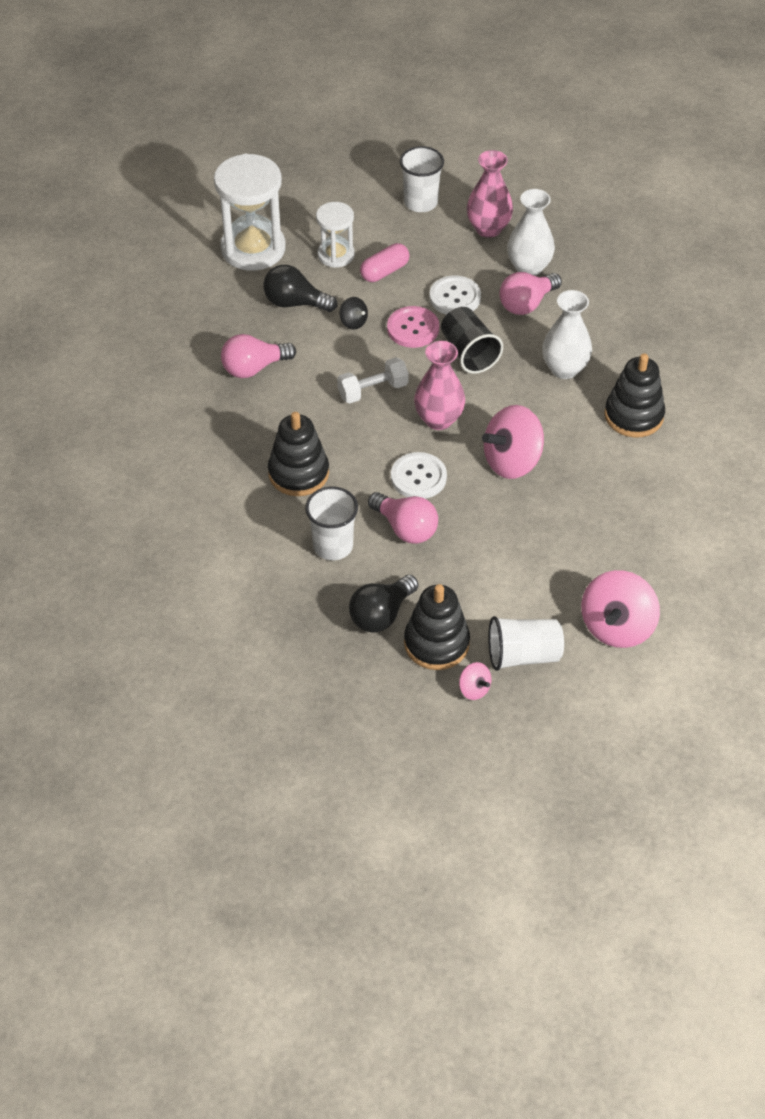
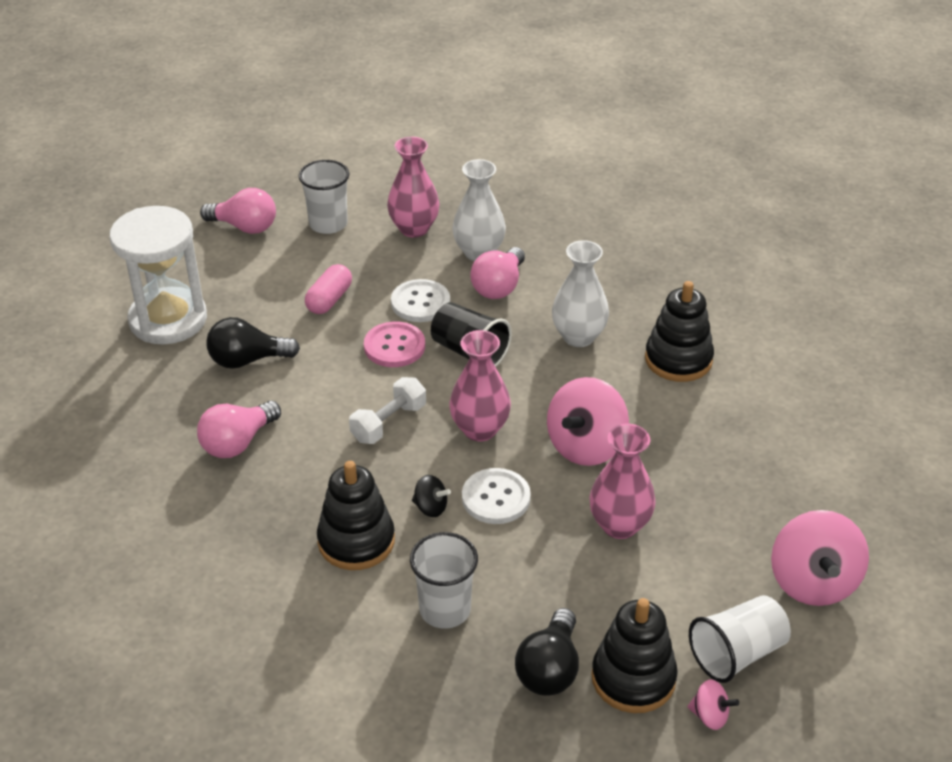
camera: 25 degrees left, 10 degrees down
white hourglass [316,202,355,268] -> none
black spinning top [339,297,368,330] -> black spinning top moved to [412,475,451,517]
pink light bulb [368,492,438,544] -> pink light bulb moved to [200,188,276,234]
none -> pink vase [589,424,656,539]

